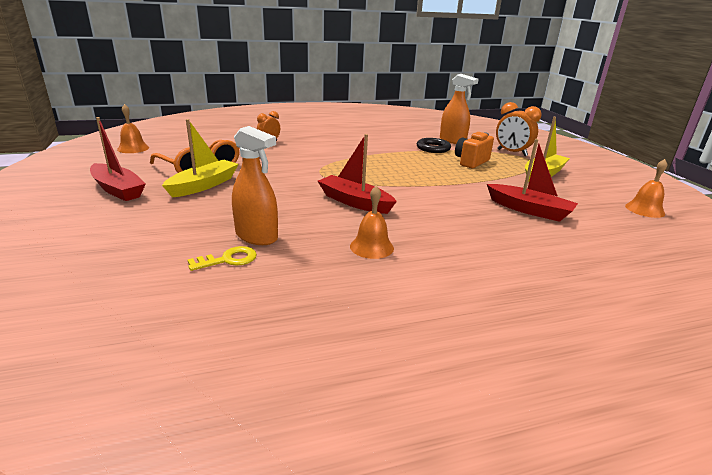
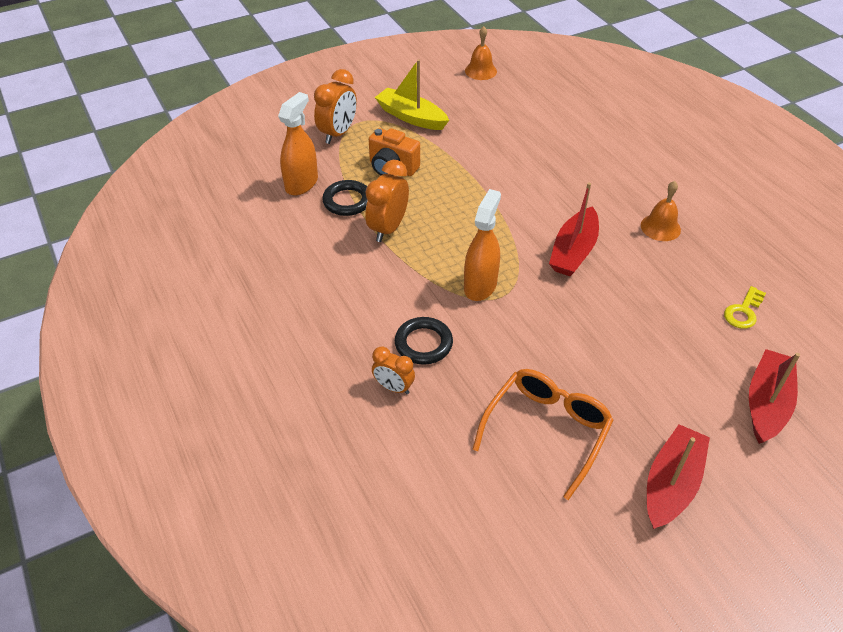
camera: 100 degrees left, 20 degrees up
orange bell [117,104,149,153] -> none
yellow boat [162,119,238,198] -> none
yellow key [187,246,257,271] -> yellow key turned 105 degrees counterclockwise [724,286,766,329]
orange spray bottle [232,126,278,245] -> orange spray bottle moved to [464,189,501,301]
red boat [487,139,578,222] -> red boat moved to [749,349,800,444]
none -> orange clock [365,160,409,242]
none -> black ring [395,317,453,365]

